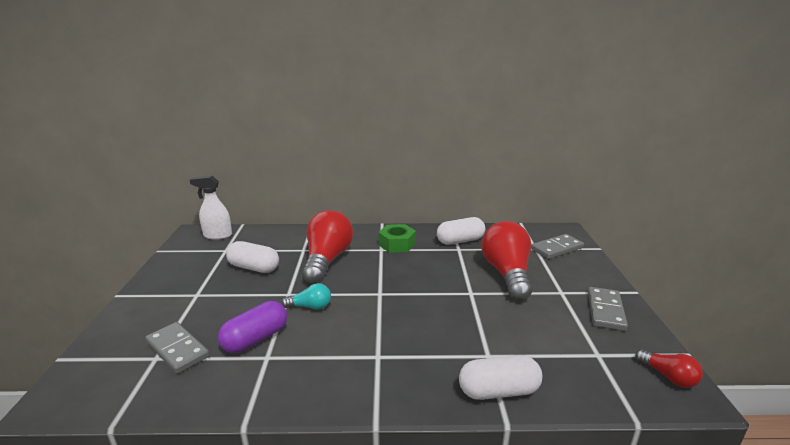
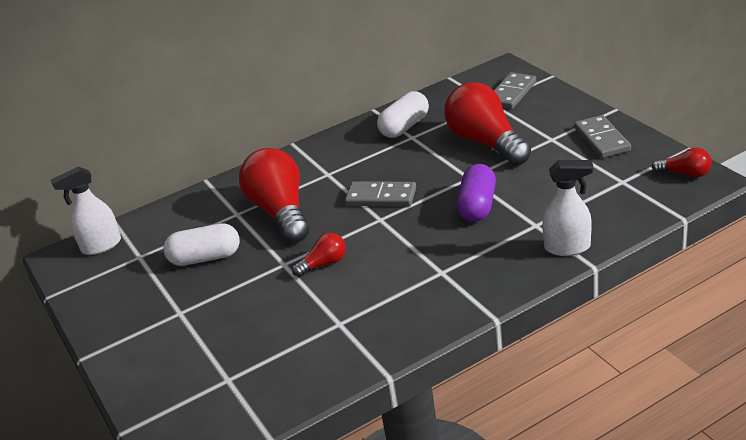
camera: 25 degrees left, 10 degrees up
grey domino [145,322,210,374] -> grey domino moved to [345,181,416,207]
purple capsule [218,301,287,353] -> purple capsule moved to [457,164,496,222]
turquoise light bulb [282,283,331,310] -> red light bulb [292,233,346,277]
green nut [378,224,416,253] -> none
white capsule [459,355,542,400] -> white spray bottle [542,160,593,256]

